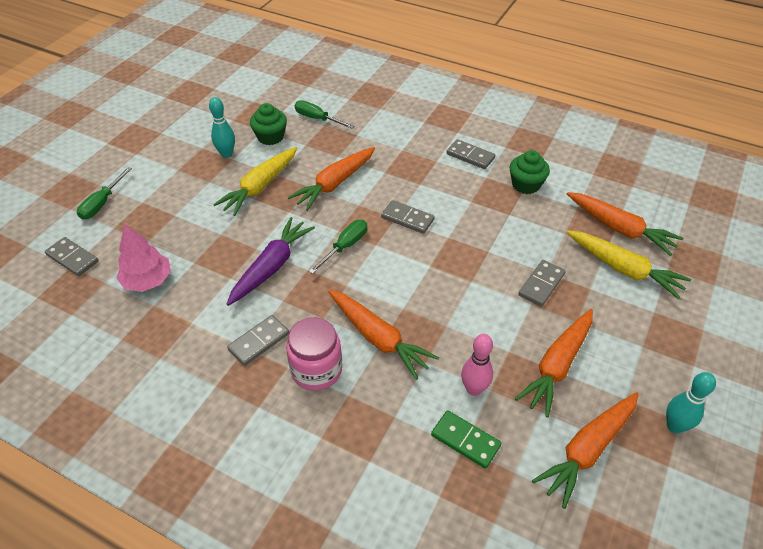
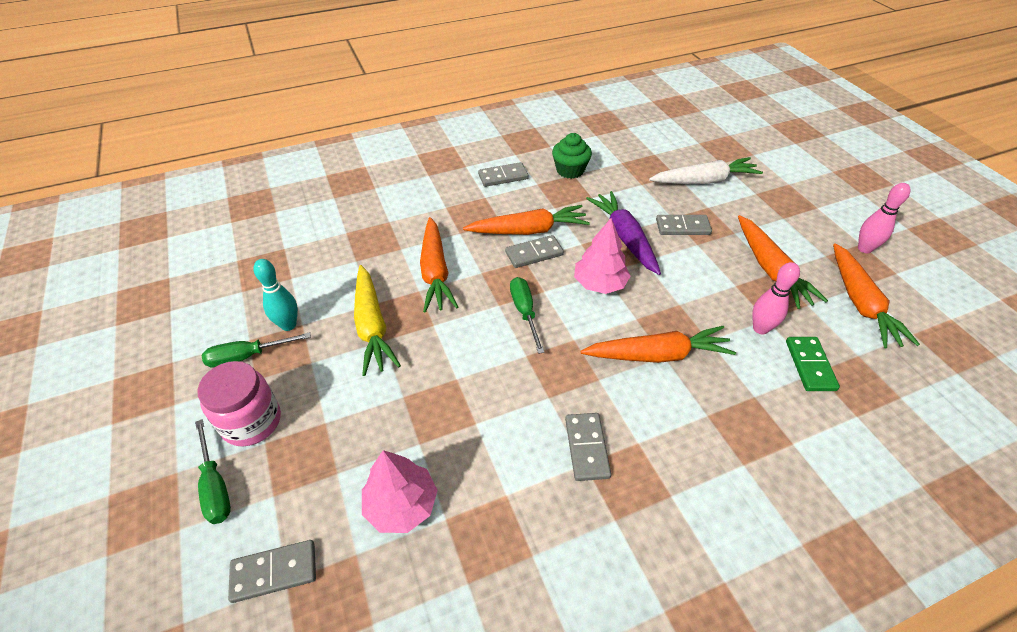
camera: 50 degrees left, 0 degrees up
purple carrot [227,217,315,306] -> purple carrot moved to [586,191,661,275]
green cupcake [250,103,287,145] -> none
pink jar [286,317,342,391] -> pink jar moved to [197,361,281,446]
green screwdriver [295,100,354,129] -> green screwdriver moved to [202,332,311,368]
green domino [431,410,501,469] -> green domino turned 75 degrees counterclockwise [786,337,840,391]
grey domino [518,260,566,307] -> grey domino turned 75 degrees counterclockwise [656,215,712,235]
yellow carrot [566,230,691,299] -> white carrot [649,157,763,184]
orange carrot [567,192,683,256] -> orange carrot moved to [463,205,590,235]
turquoise bowling pin [666,372,716,434] -> pink bowling pin [858,183,910,253]
none -> pink tree [574,218,630,294]

